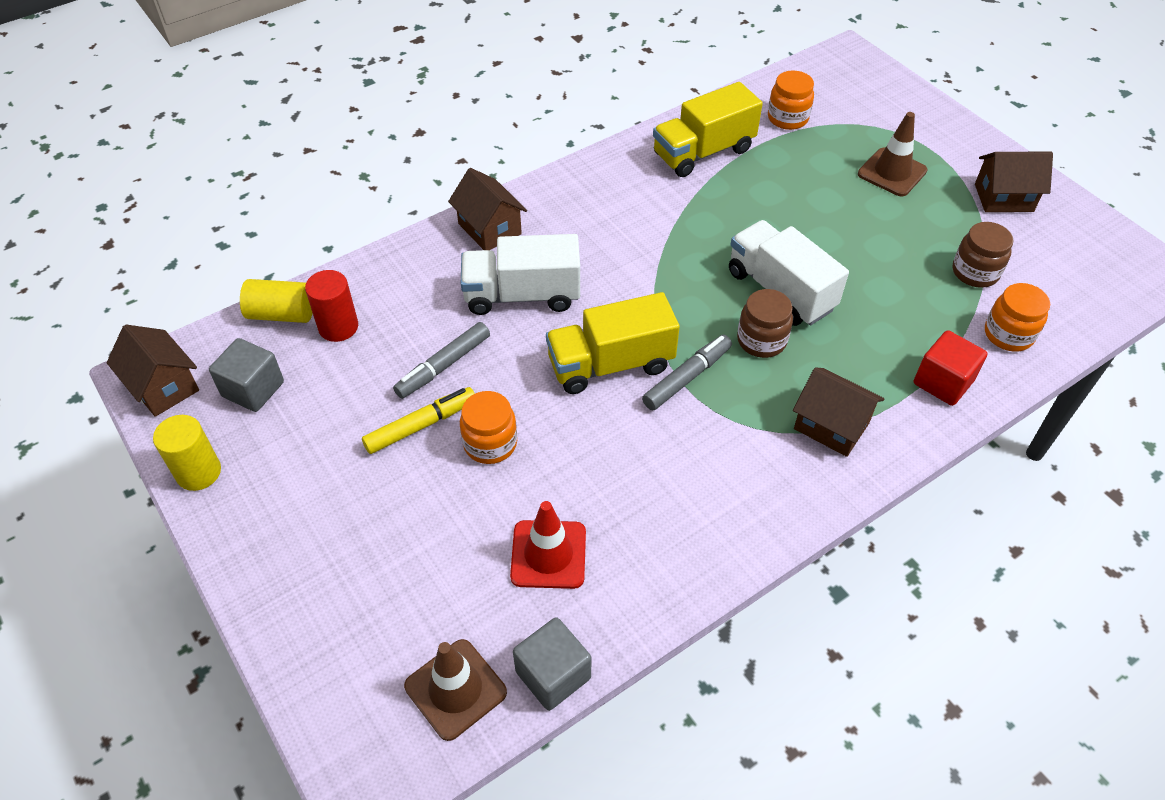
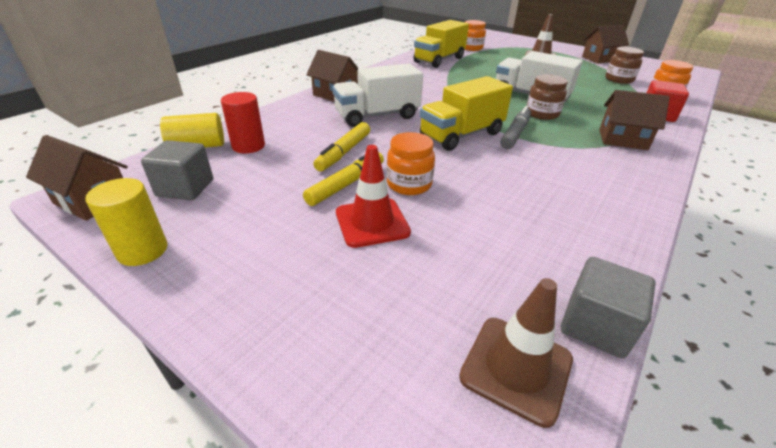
camera: 20 degrees left, 15 degrees down
grey marker [393,322,490,399] -> yellow marker [313,122,370,171]
red traffic cone [510,501,586,589] -> red traffic cone moved to [336,145,411,248]

